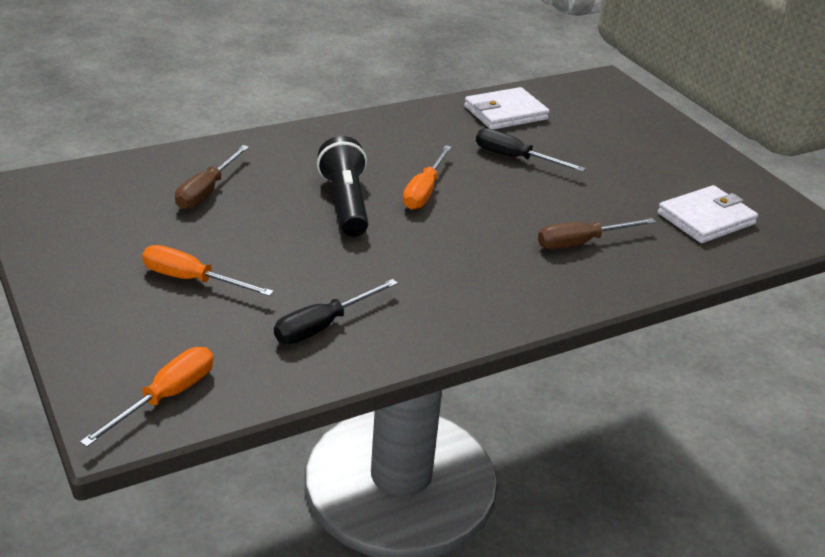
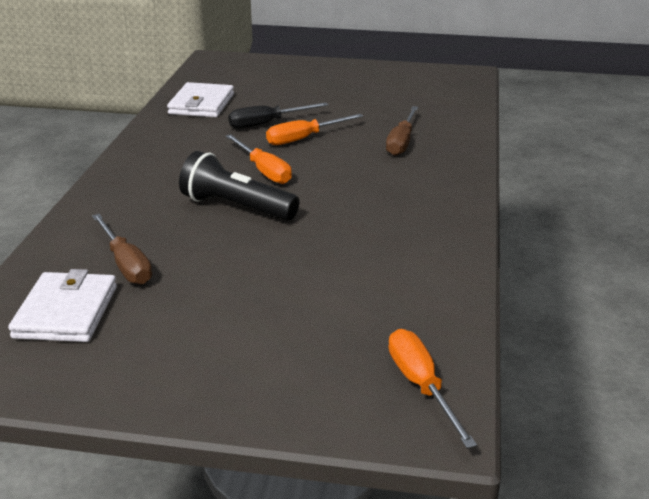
camera: 50 degrees left, 5 degrees down
orange screwdriver [142,245,274,296] -> orange screwdriver moved to [266,114,363,145]
black screwdriver [274,279,398,344] -> none
white wallet [658,185,758,243] -> white wallet moved to [8,269,117,342]

